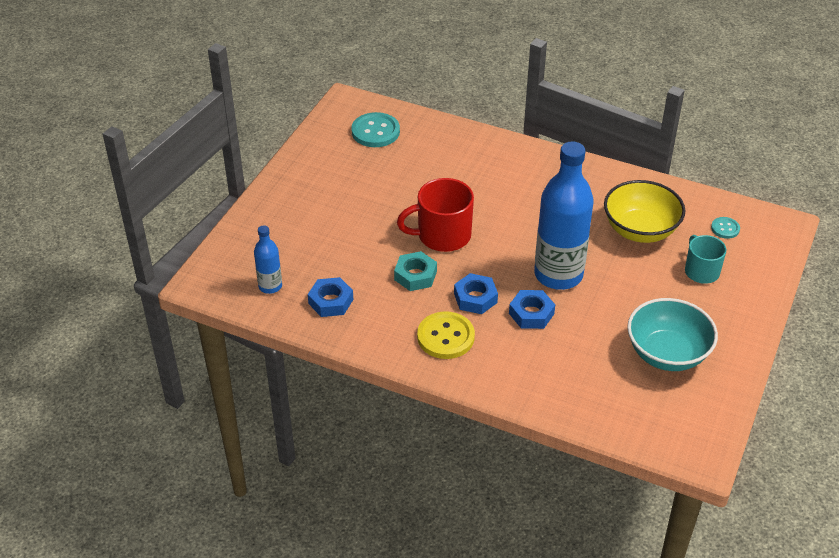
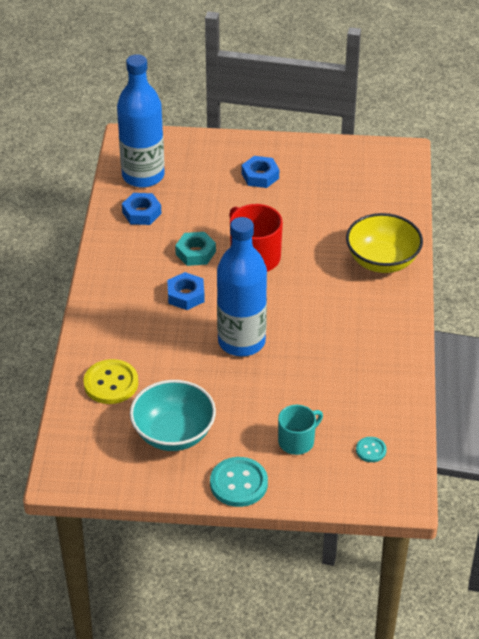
camera: 70 degrees right, 0 degrees up
blue bottle [254,225,282,294] -> blue bottle [117,54,165,188], size x2.08
turquoise button [351,112,400,147] -> turquoise button moved to [210,457,268,507]
yellow button [417,311,475,359] -> yellow button moved to [84,359,138,404]
blue nut [509,290,555,329] -> blue nut moved to [242,156,279,188]
yellow bowl [604,180,686,243] -> yellow bowl moved to [346,213,423,273]

